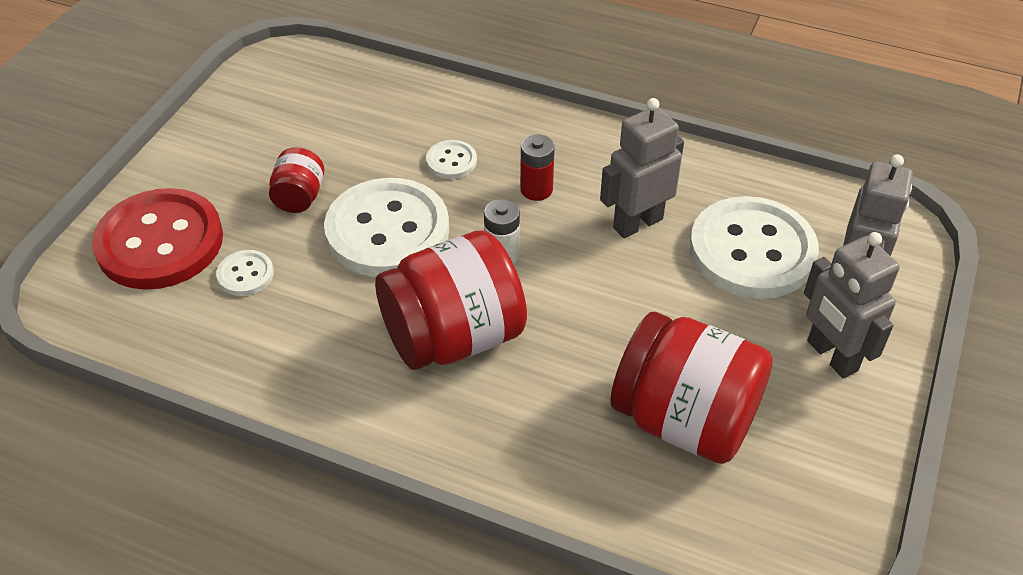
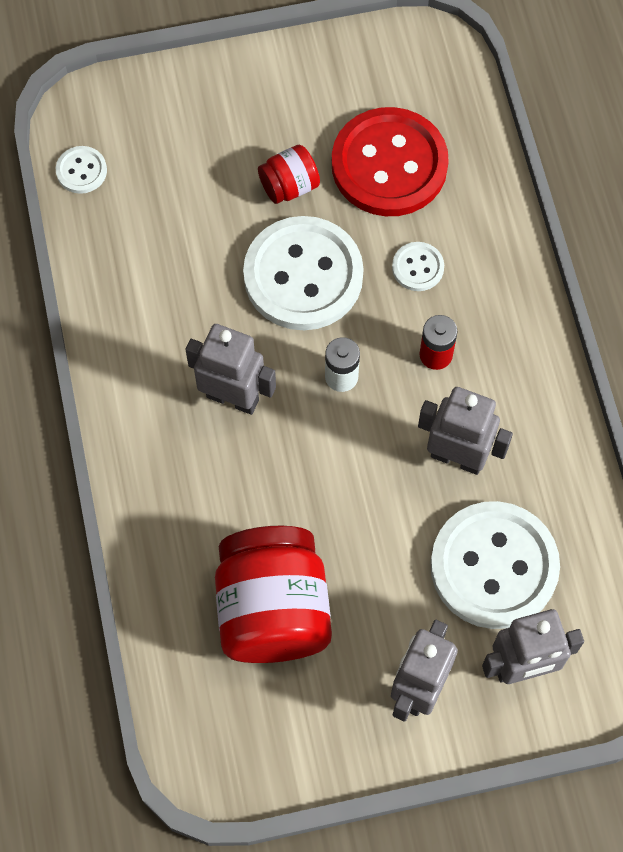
camera: 55 degrees right, 20 degrees up
red button [92,188,223,290] -> red button moved to [332,107,449,216]
white button [216,250,274,296] -> white button moved to [56,146,107,194]
red jar [375,230,527,370] -> grey robot [185,324,276,415]

